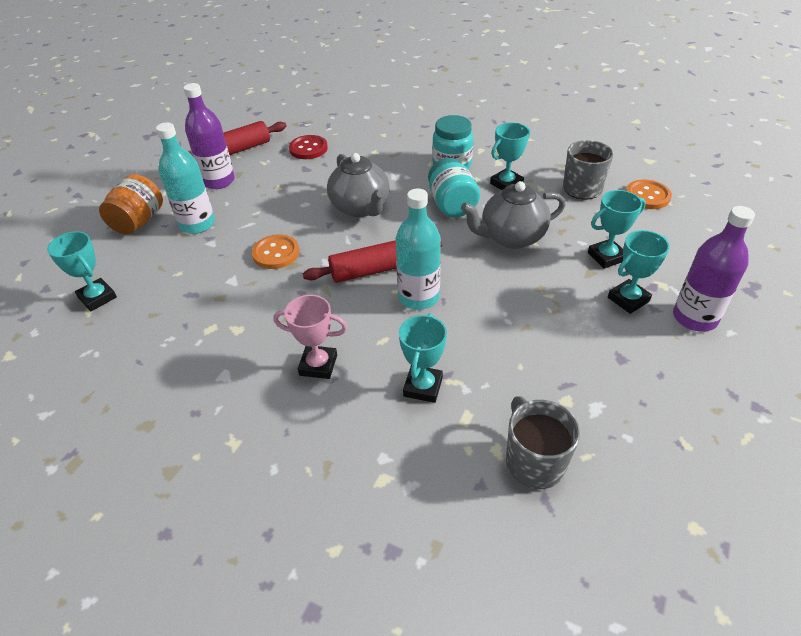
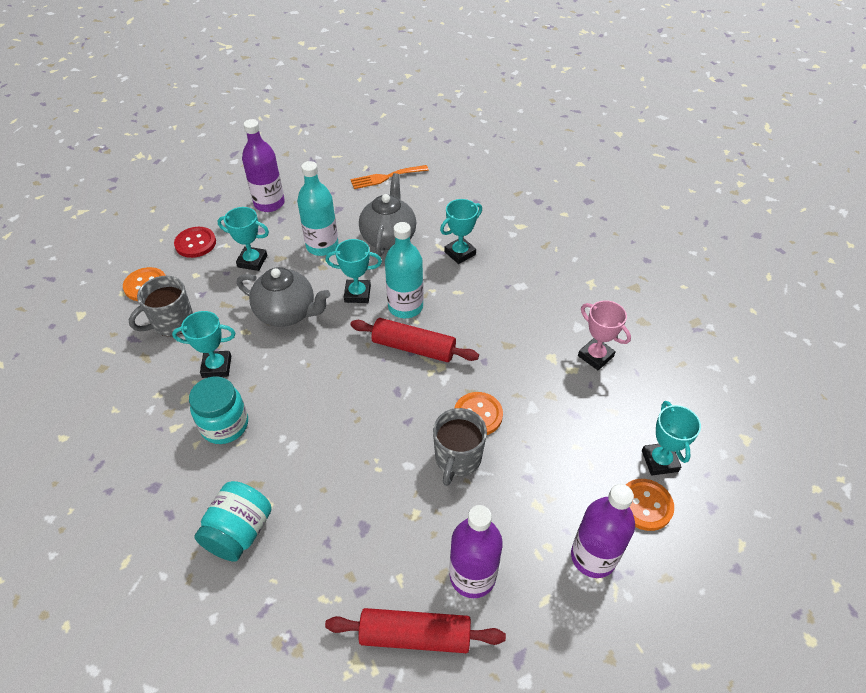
camera: 145 degrees left, 5 degrees up
orange jar [99,174,163,235] -> purple bottle [571,484,635,578]
turquoise bottle [156,122,215,234] -> turquoise bottle moved to [297,161,339,256]
pink trophy [274,295,347,379] -> pink trophy moved to [578,300,631,370]
red button [289,135,328,159] -> red button moved to [174,227,216,258]
grey teapot [327,153,390,217] -> grey teapot moved to [359,173,416,256]
turquoise jar [428,158,480,217] -> turquoise jar moved to [195,481,272,562]
grey mug [506,396,580,489] -> grey mug moved to [433,408,487,486]
turquoise trophy [608,230,670,314] -> turquoise trophy moved to [325,239,382,303]
none -> orange fork [350,165,429,189]
none -> orange button [626,479,674,531]

